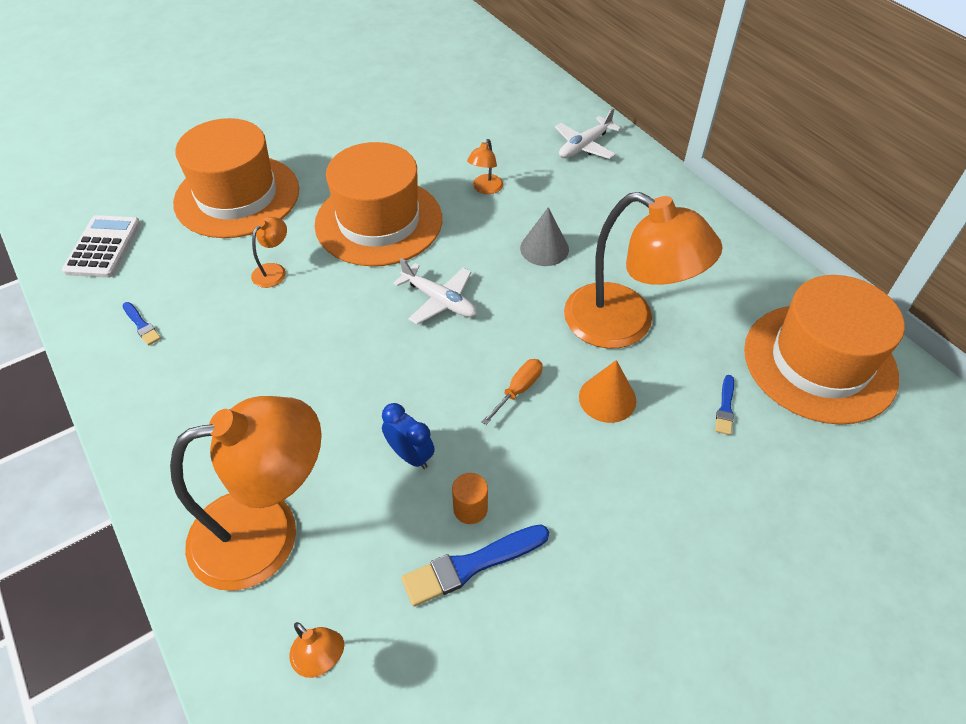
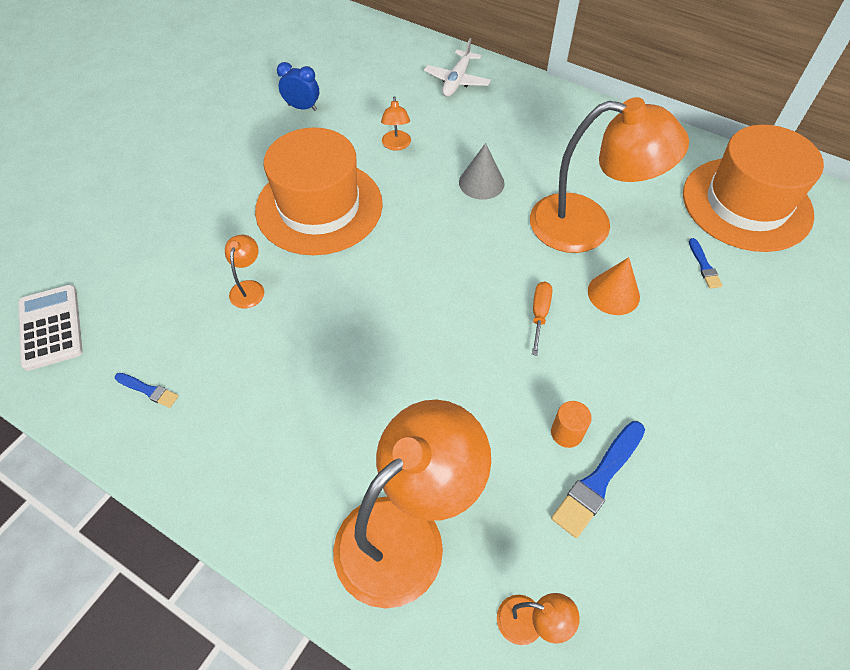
camera: 25 degrees left, 5 degrees up
orange hat [173,118,299,238] -> none
blue clock [382,403,435,469] -> blue clock moved to [277,62,319,111]
white plane [393,258,477,324] -> none

